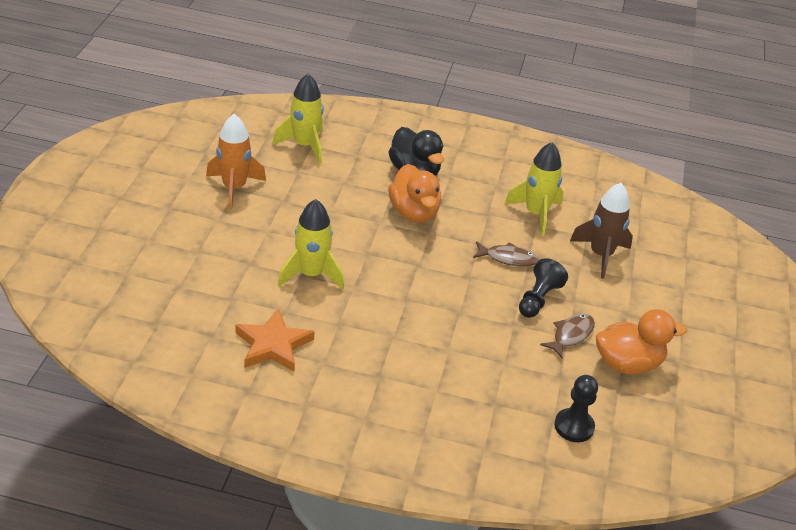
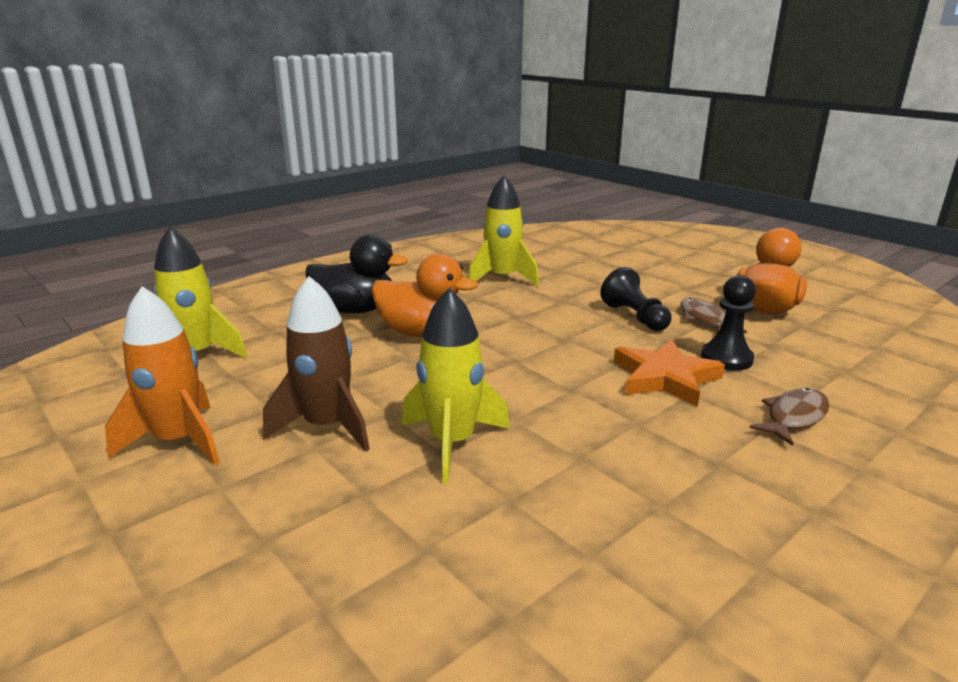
camera: 50 degrees left, 15 degrees down
orange star [235,309,315,372] -> orange star moved to [614,339,725,407]
brown fish [473,241,539,267] -> brown fish moved to [749,388,829,446]
black pawn [554,375,598,442] -> black pawn moved to [701,275,756,371]
brown rocket [570,183,633,279] -> brown rocket moved to [263,276,370,452]

